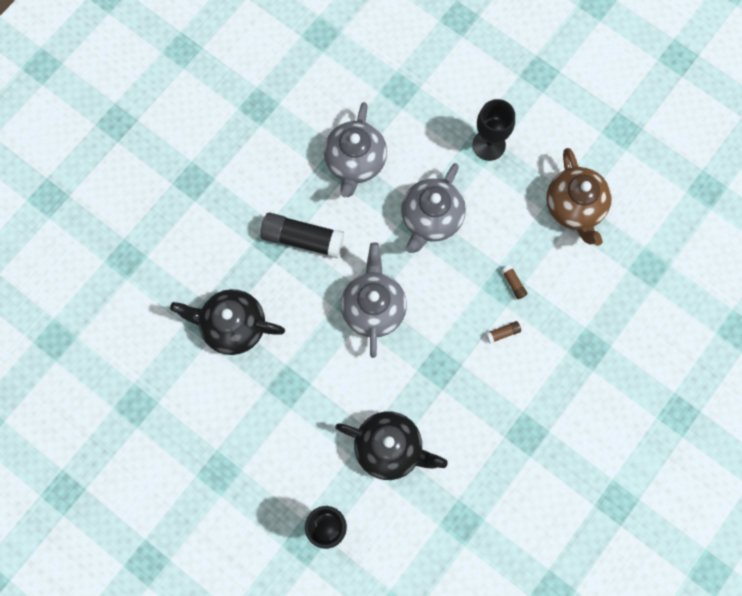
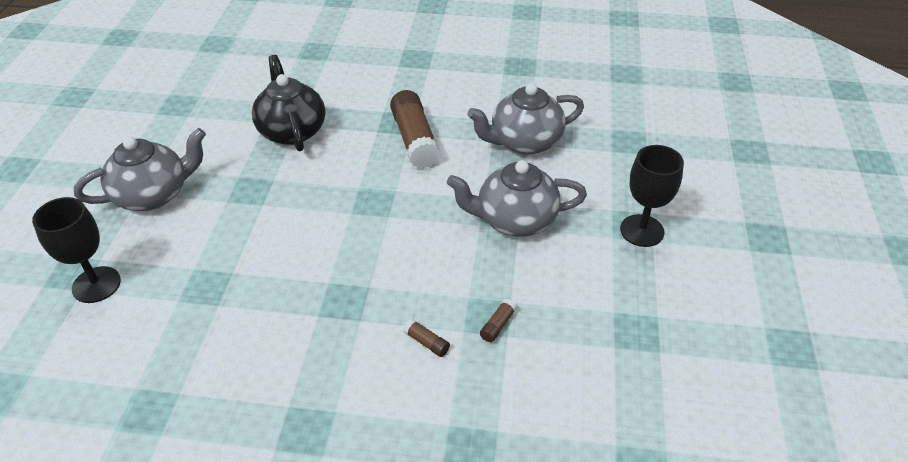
camera: 60 degrees right, 30 degrees down
black glue stick [260,212,344,258] -> brown glue stick [390,90,440,169]
black teapot [335,411,448,480] -> none
grey teapot [341,242,407,358] -> grey teapot moved to [74,128,206,211]
brown teapot [546,148,612,246] -> none

